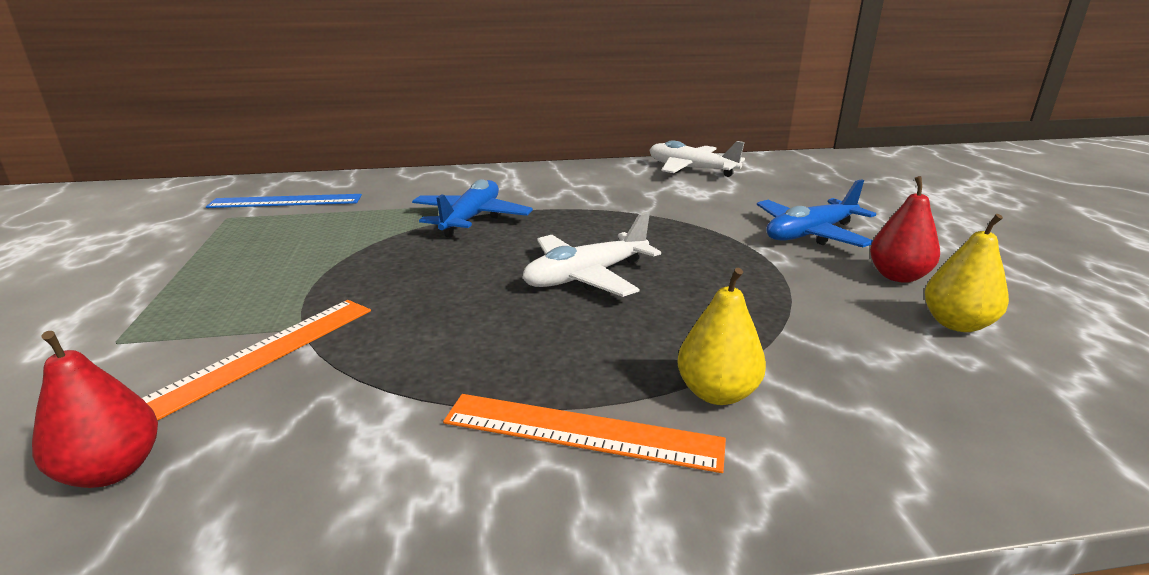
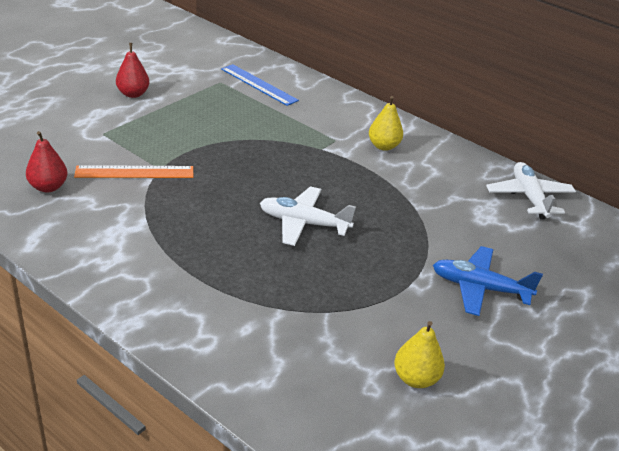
camera: 45 degrees right, 10 degrees up
blue plane [412,179,533,238] -> none
orange ruler [443,394,726,473] -> none
yellow pear [677,268,766,405] -> yellow pear moved to [369,96,403,151]
red pear [870,176,940,283] -> red pear moved to [116,43,149,98]

